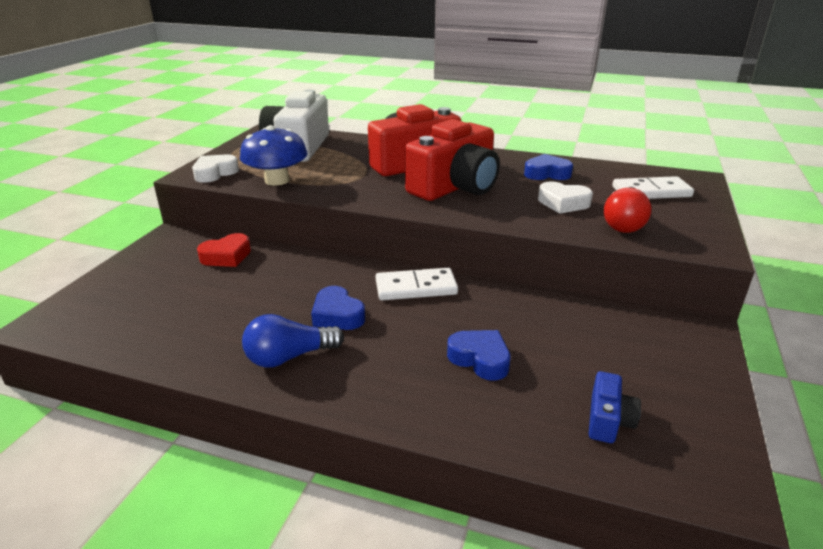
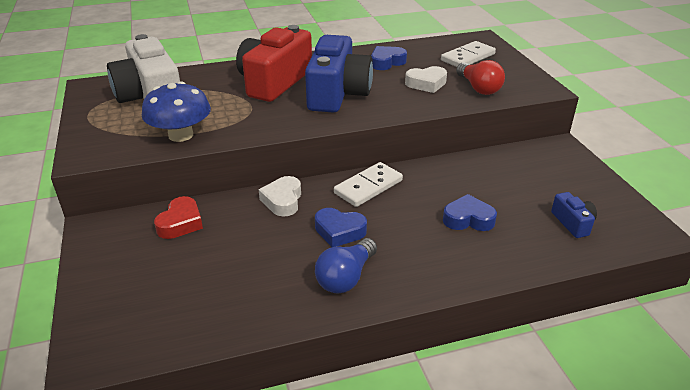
camera: 35 degrees left, 5 degrees up
white heart [192,155,239,183] -> white heart moved to [259,176,301,216]
red camera [405,119,500,201] -> blue camera [305,35,373,113]

